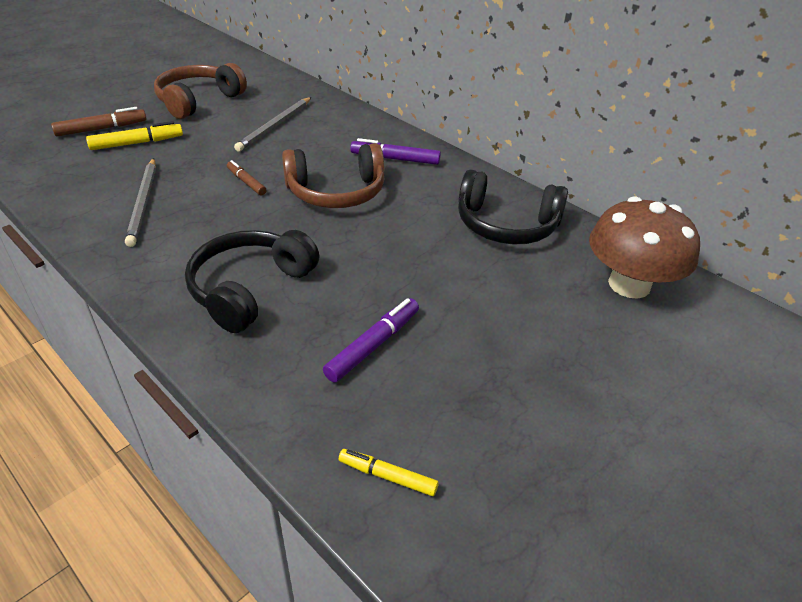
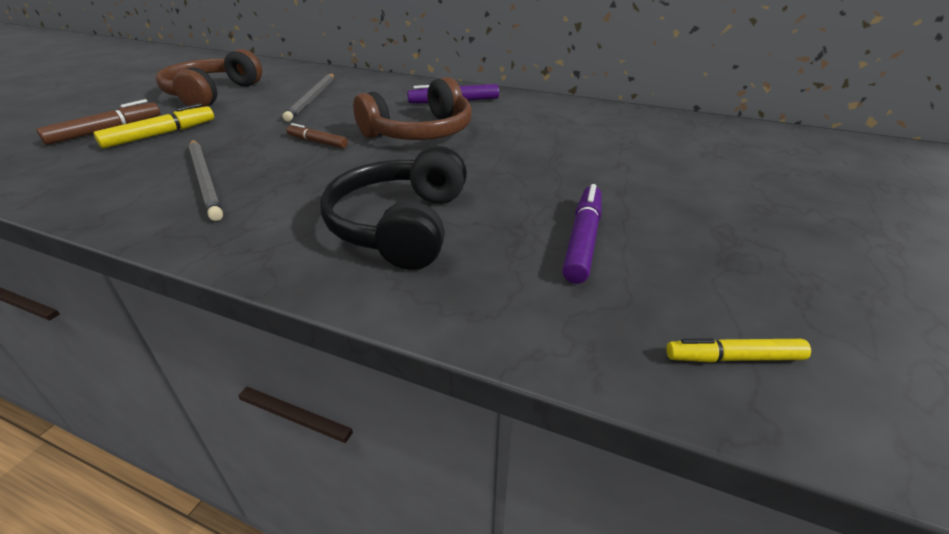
camera: 20 degrees left, 5 degrees down
black headphones [458,169,568,244] -> none
brown mushroom [589,196,700,299] -> none

